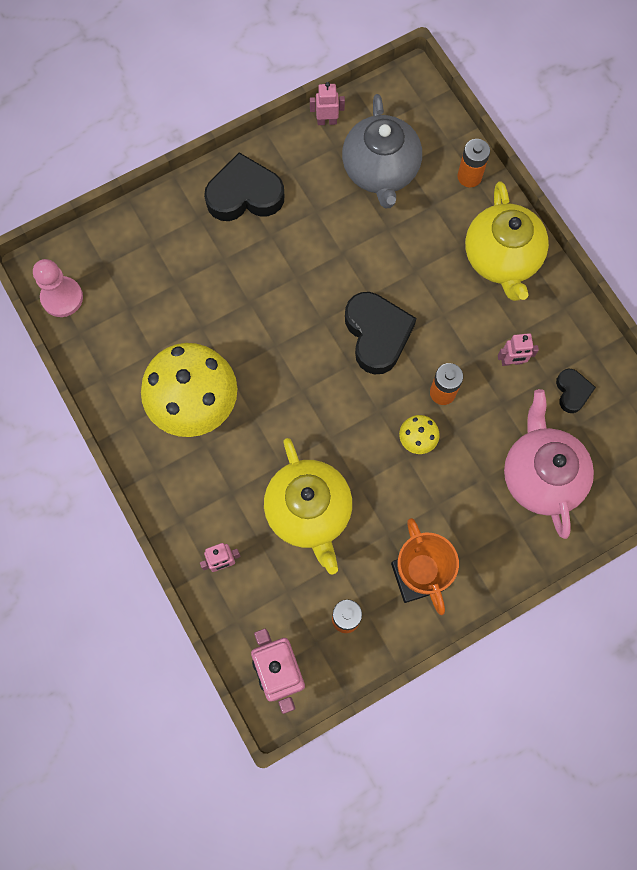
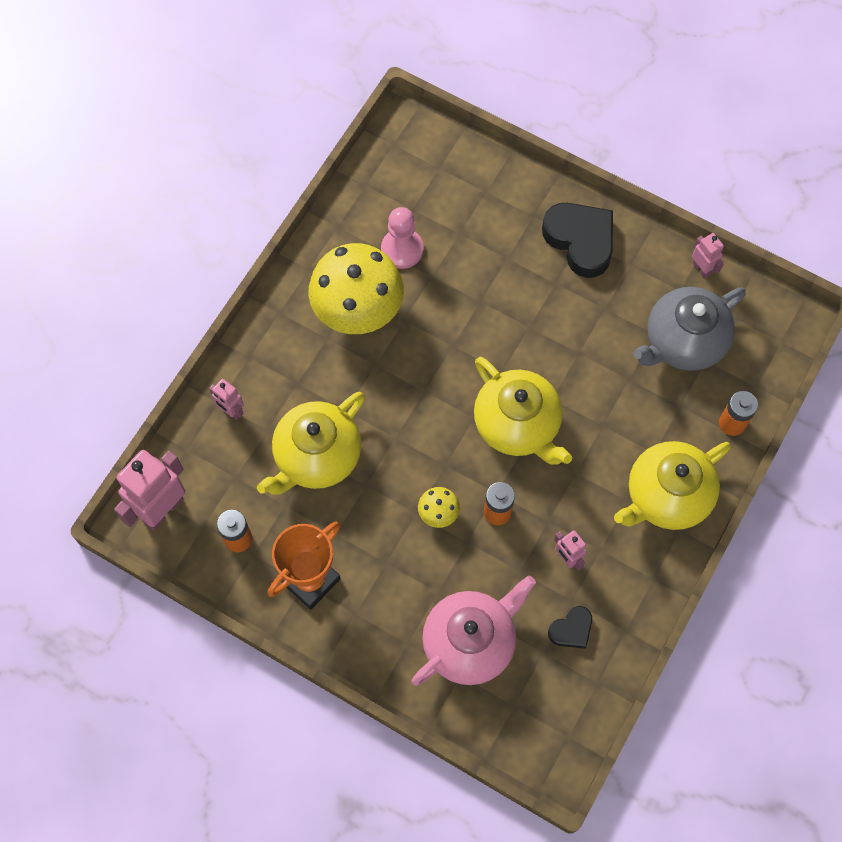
camera: 60 degrees right, 5 degrees down
pink pawn [33,259,83,317] -> pink pawn moved to [381,207,423,269]
black heart [345,292,416,374] -> yellow teapot [474,357,572,465]

